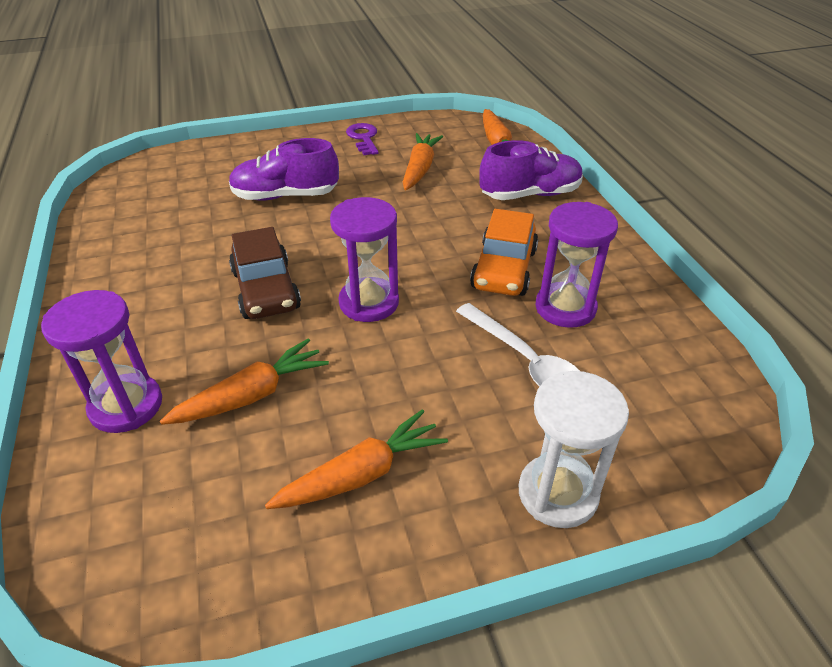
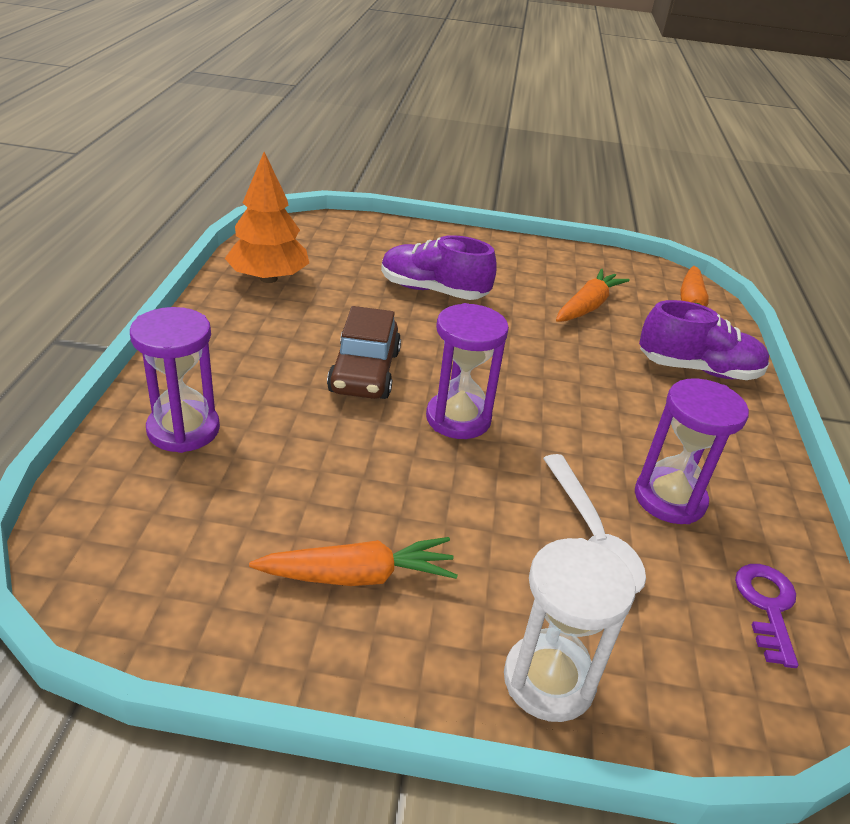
camera: 20 degrees right, 5 degrees down
orange carrot [160,339,329,425] -> none
purple key [346,123,379,155] -> purple key moved to [735,564,798,668]
orange car [470,209,538,296] -> none
none -> orange tree [225,152,309,283]

